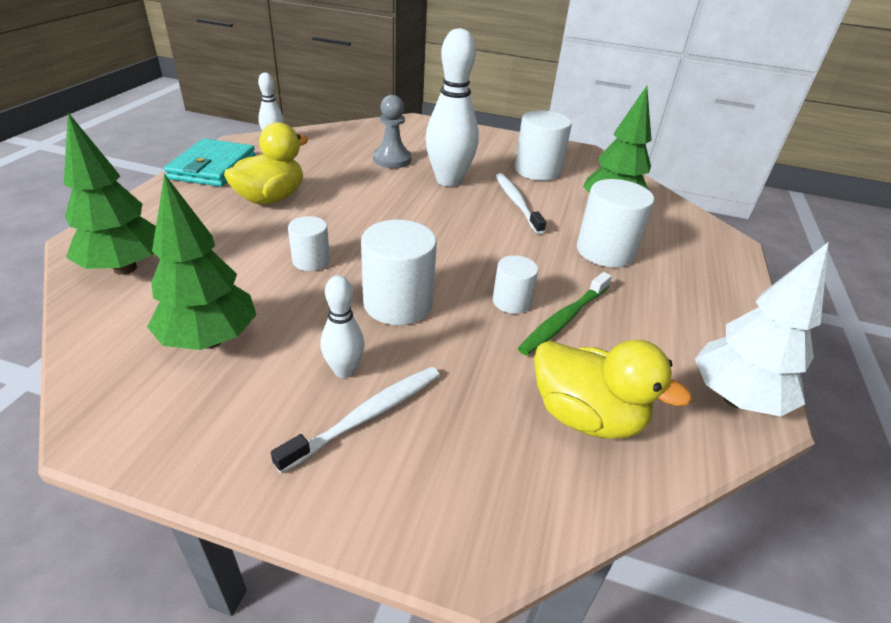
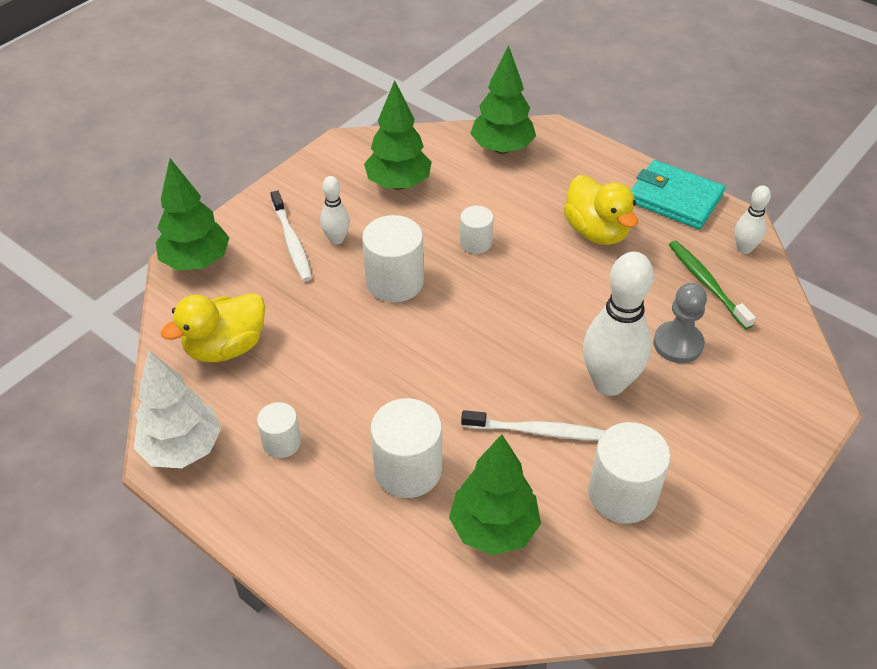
camera: 115 degrees right, 10 degrees up
white cylinder [493,255,538,314] -> white cylinder moved to [257,402,301,458]
green toothbrush [518,272,612,355] -> green toothbrush moved to [669,241,756,329]
none -> green tree [156,158,229,270]

